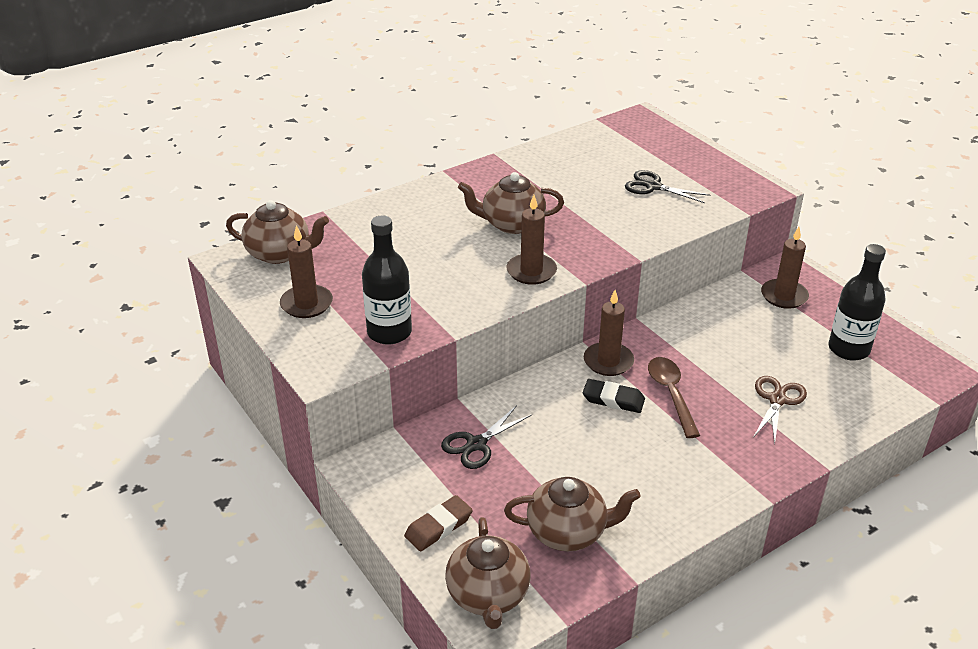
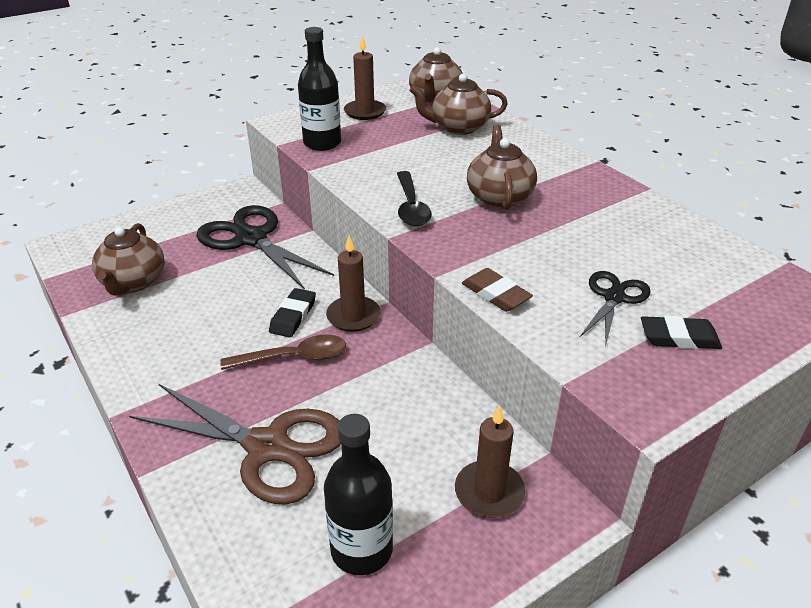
camera: 90 degrees right, 0 degrees up
brown eraser [404,495,473,551] -> brown eraser moved to [462,268,533,312]
black scissors [441,405,532,469] -> black scissors [196,205,334,290], size x1.84
brown teapot [445,517,531,629] -> brown teapot moved to [409,74,508,135]
brown candle [506,195,557,285] -> black spoon [397,171,432,226]
brown scissors [753,376,807,444] -> brown scissors [129,384,341,505], size x1.84
none -> black eraser [641,316,722,349]

